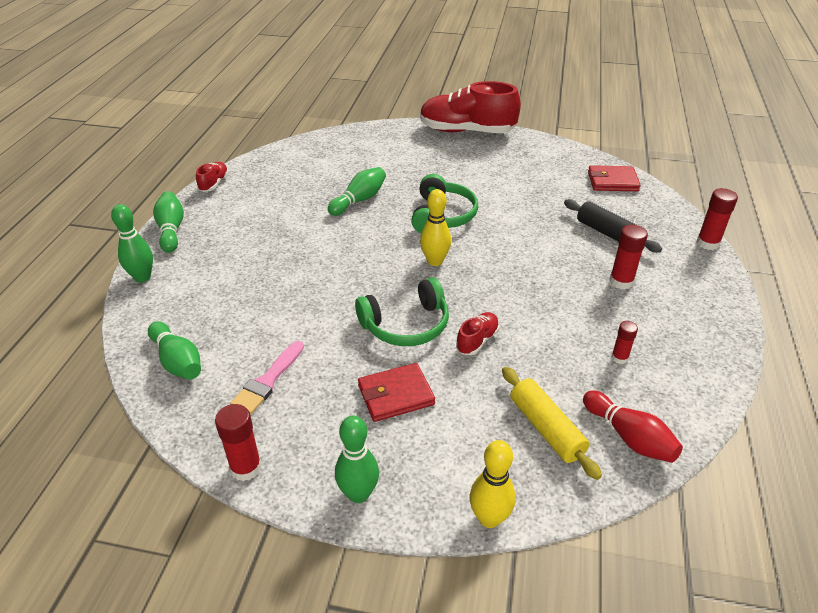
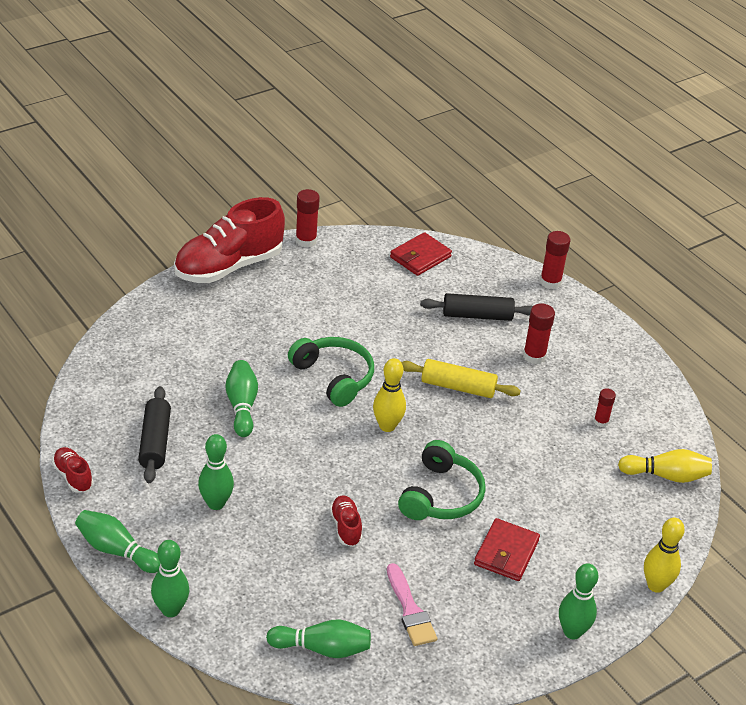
camera: 50 degrees left, 0 degrees up
red glue stick [215,404,262,481] -> red glue stick moved to [295,189,320,247]
red shoe [456,312,499,355] -> red shoe moved to [330,495,362,547]
yellow rolling pin [502,367,602,480] -> yellow rolling pin moved to [401,359,521,398]
red bowling pin [583,391,683,463] -> yellow bowling pin [618,449,712,483]
none -> black rolling pin [138,386,171,483]
none -> green bowling pin [198,434,234,510]

